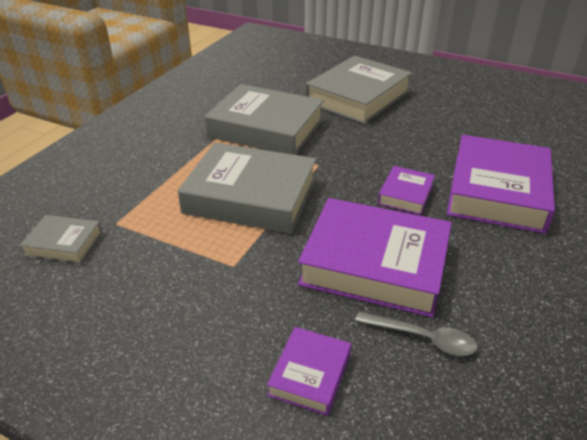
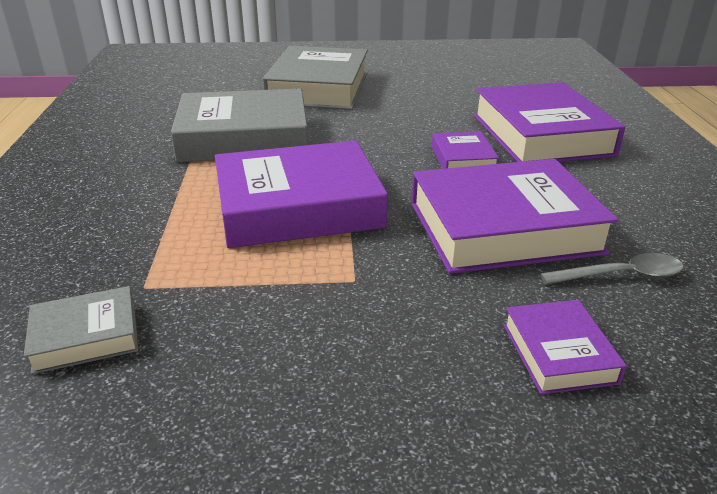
camera: 30 degrees left, 5 degrees down
grey book [178,143,316,234] -> purple book [215,140,388,248]

